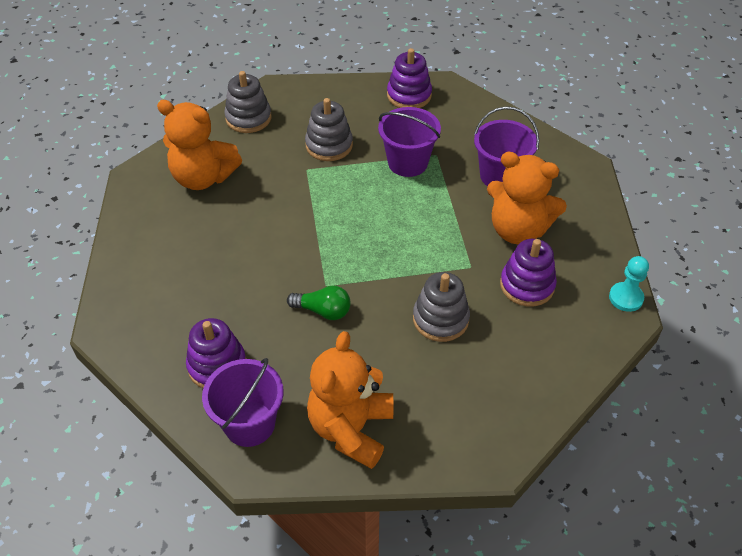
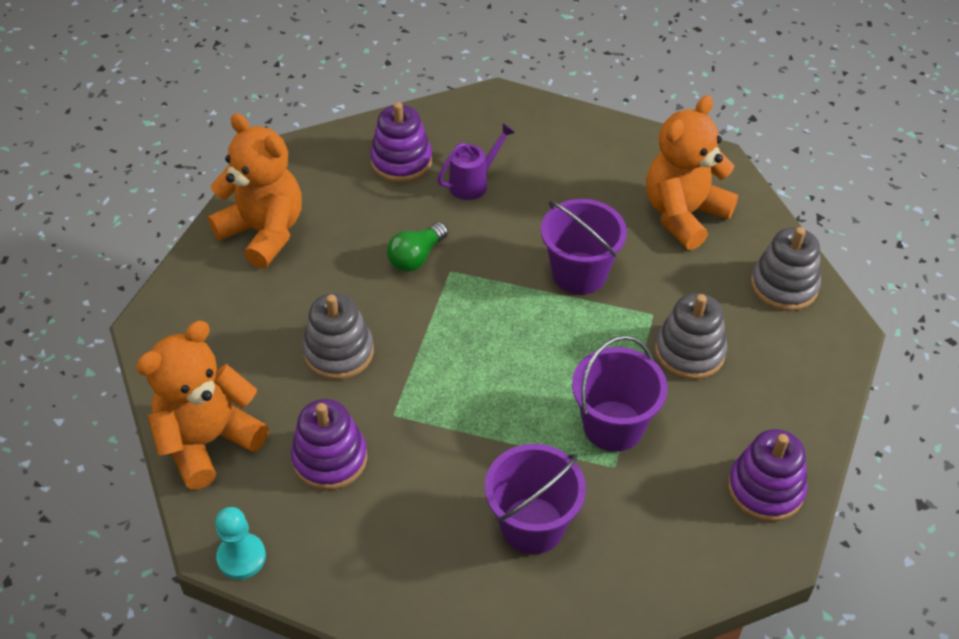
camera: 115 degrees right, 0 degrees up
purple bucket [202,358,284,447] -> purple bucket moved to [541,199,627,294]
orange teddy bear [487,152,567,244] -> orange teddy bear moved to [136,321,269,490]
none -> purple watering can [437,123,515,200]

